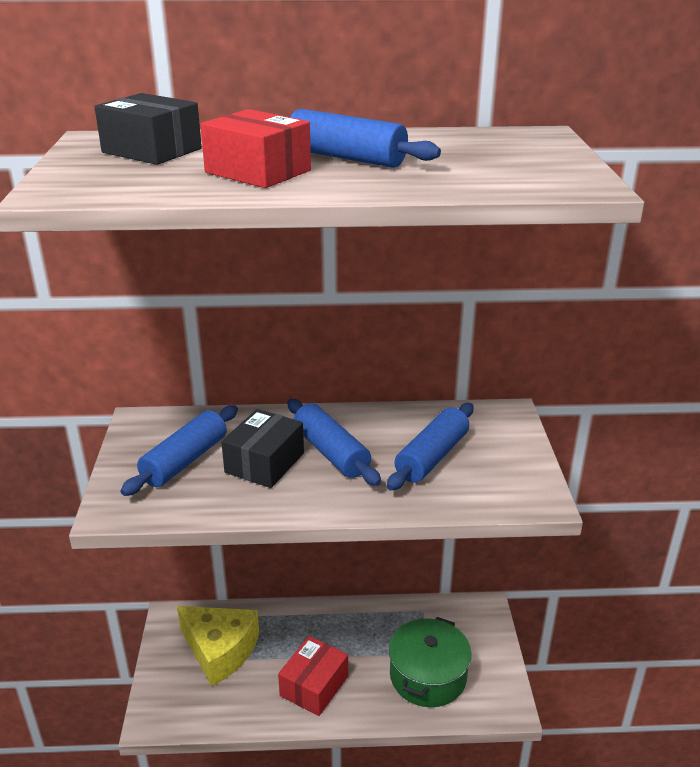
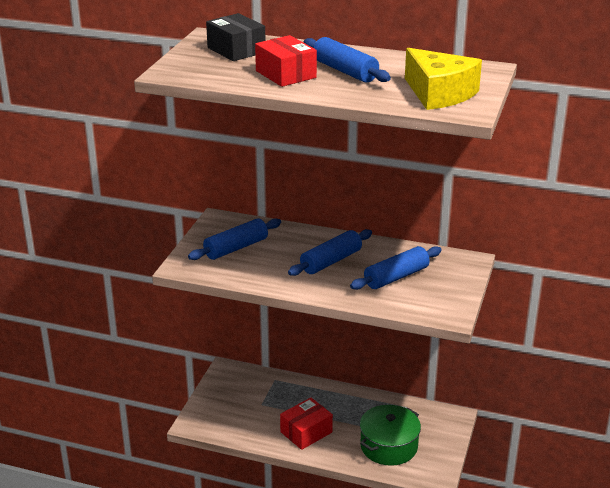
camera: 20 degrees right, 0 degrees up
yellow cheese [177,606,259,686] -> yellow cheese moved to [405,48,482,110]
black box [221,409,304,488] -> none
blue rolling pin [287,399,381,486] -> blue rolling pin turned 60 degrees clockwise [288,229,372,276]

